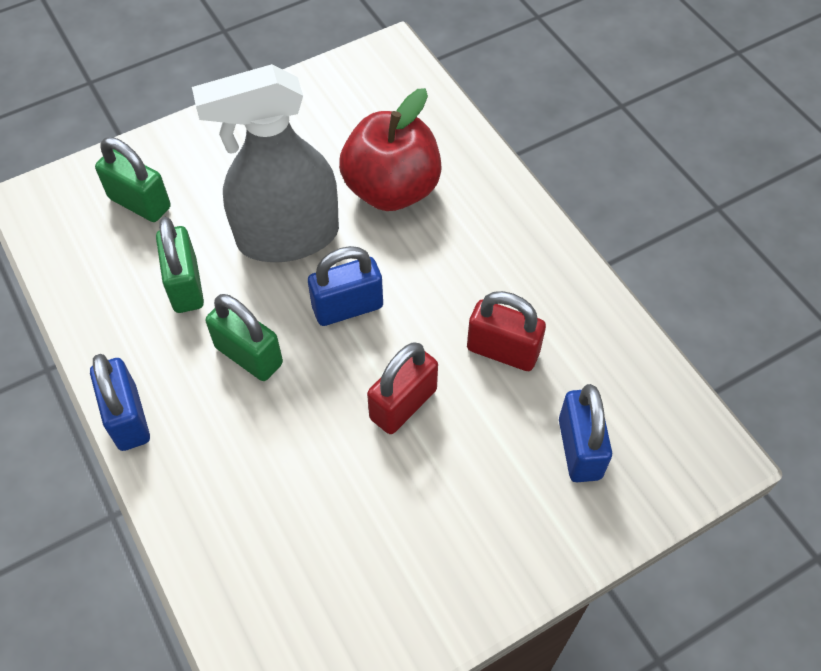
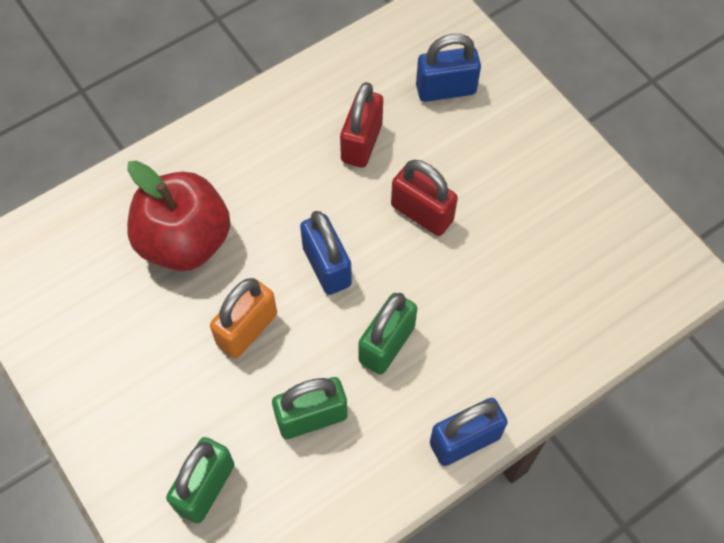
camera: 95 degrees left, 5 degrees up
grey spray bottle [192,64,339,262] -> orange padlock [210,278,277,358]

